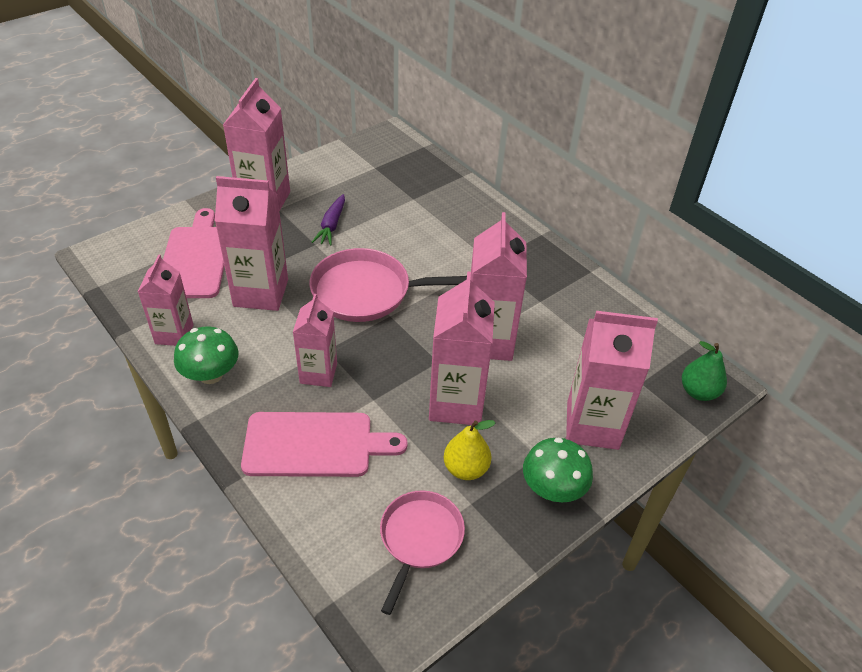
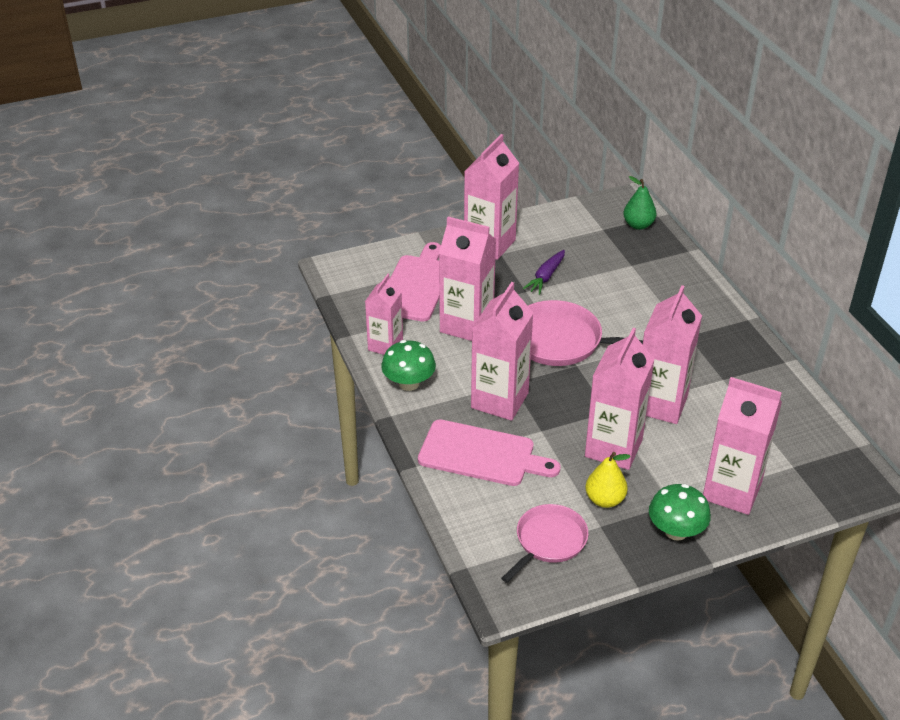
camera: 20 degrees right, 5 degrees down
pink carton [293,294,337,387] -> pink carton [471,282,533,421], size x1.58
green pear [682,341,727,401] -> green pear moved to [623,176,657,230]

